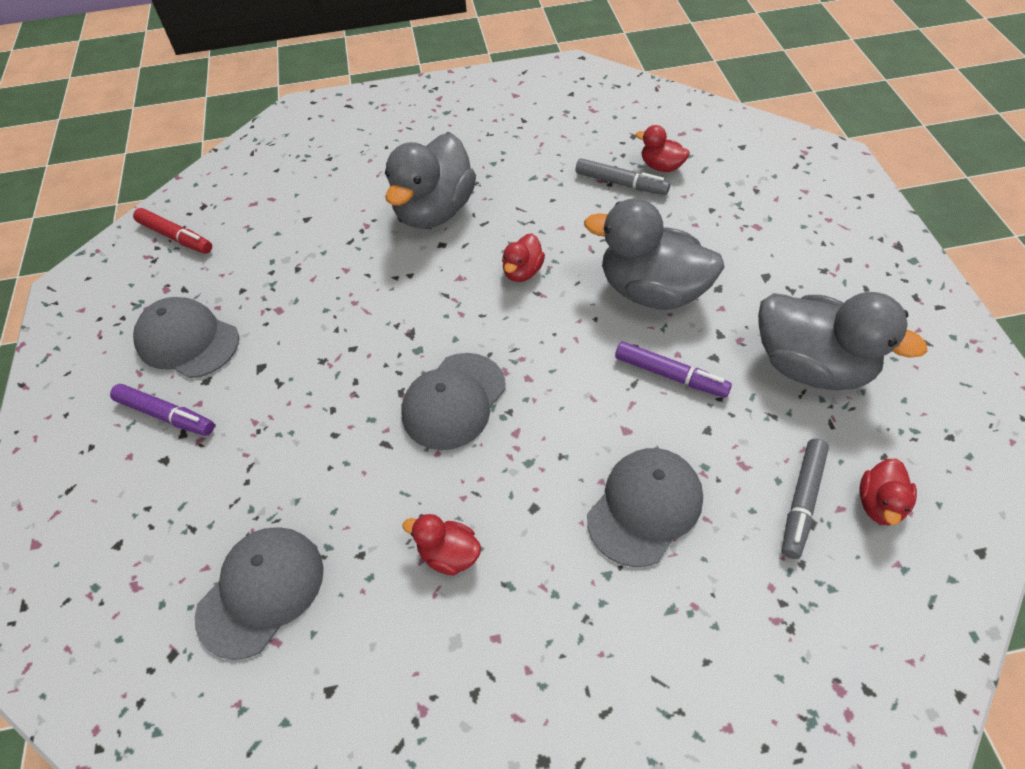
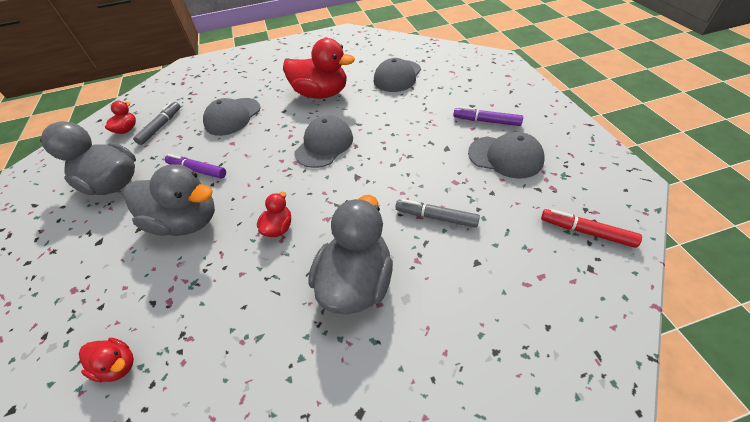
camera: 175 degrees right, 5 degrees down
red duck [402,514,481,576] -> red duck [283,38,355,99], size x2.11
grey marker [576,158,670,195] -> grey marker moved to [395,199,480,228]

